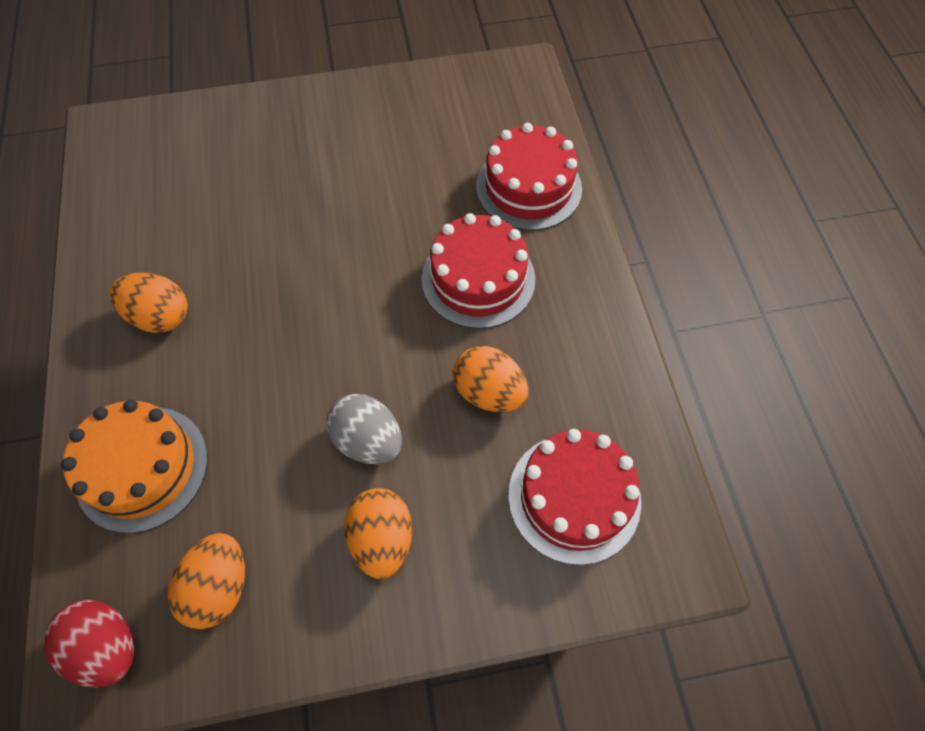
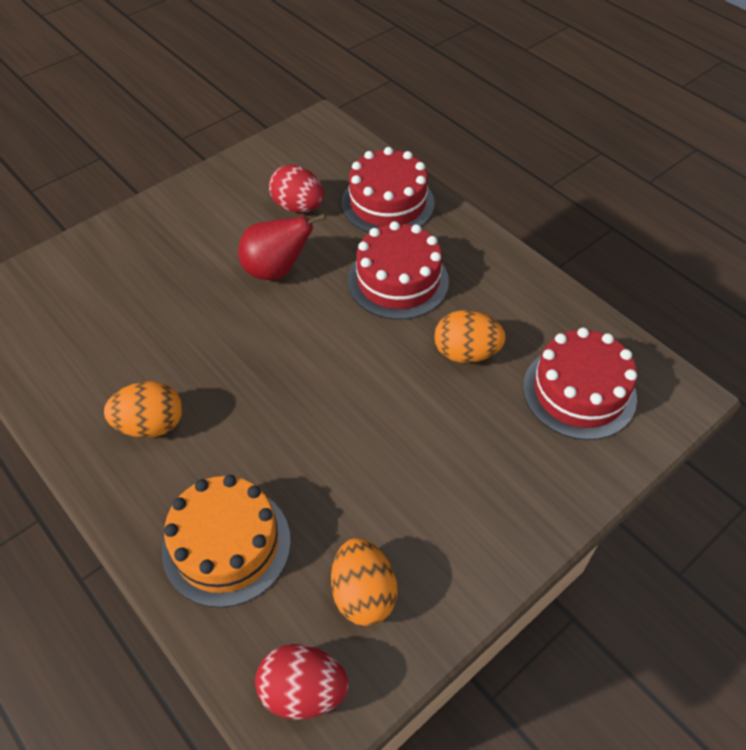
camera: 30 degrees left, 10 degrees down
grey egg [327,394,402,464] -> none
orange egg [344,488,412,579] -> none
none -> red pear [238,214,326,280]
none -> red egg [269,165,324,213]

